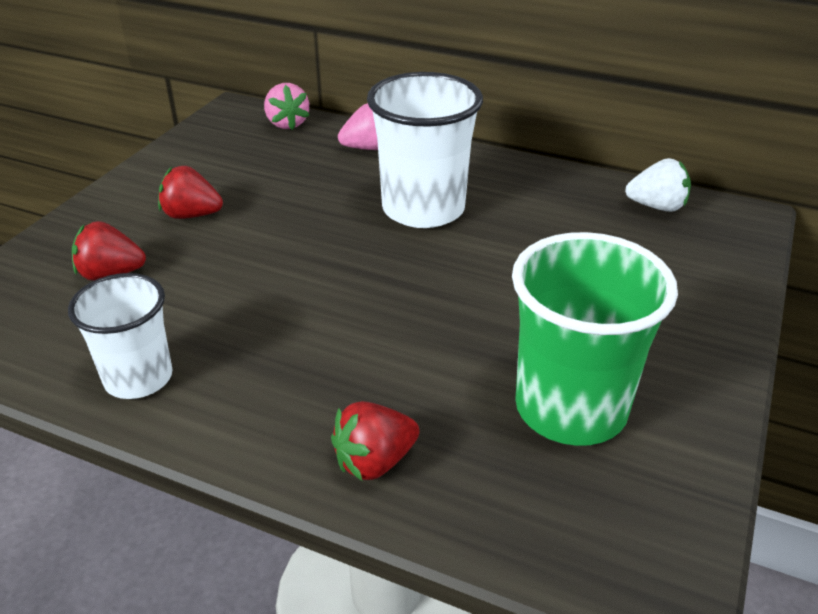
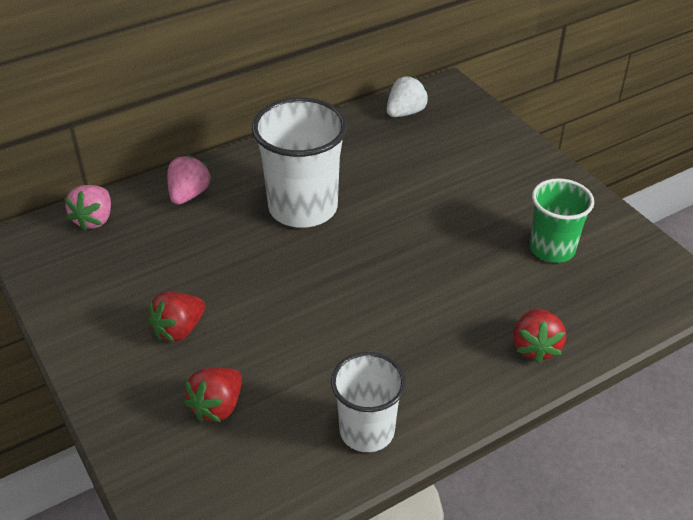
camera: 55 degrees left, 5 degrees up
pink strawberry [264,83,310,130] -> pink strawberry turned 90 degrees clockwise [64,185,111,231]
green cup [512,232,678,446] -> green cup [530,178,594,263], size x0.63

